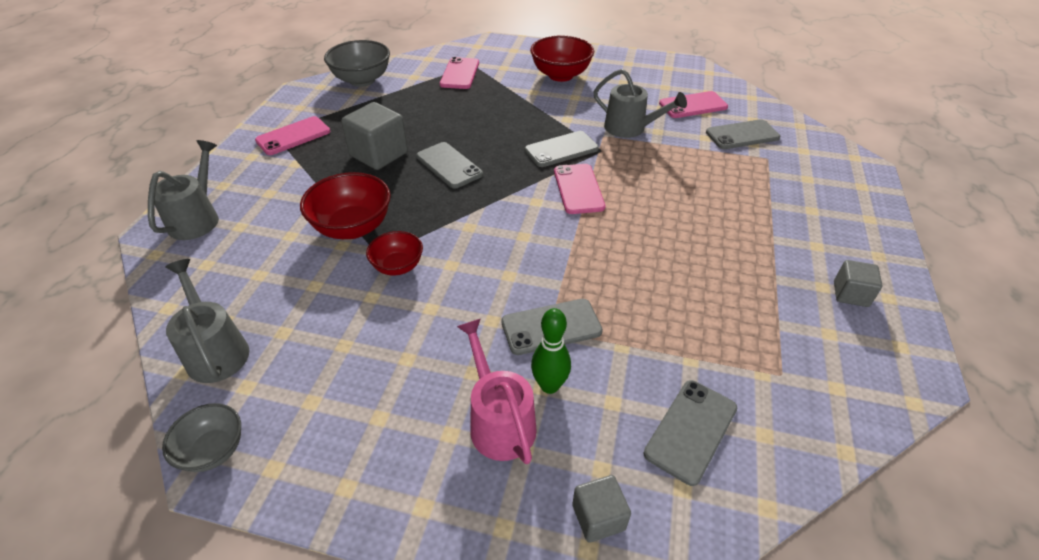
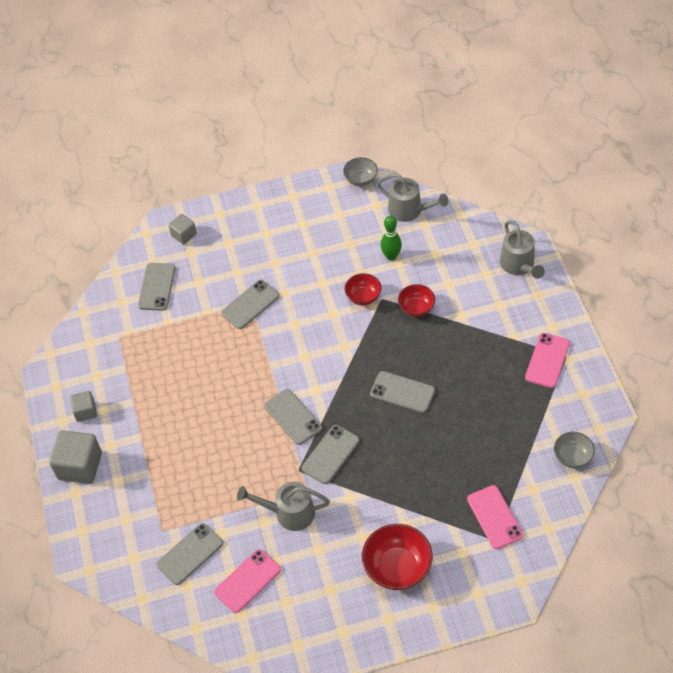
camera: 155 degrees right, 10 degrees up
red bowl [300,172,391,239] -> red bowl [398,284,435,317], size x0.60
grey bowl [324,40,390,87] -> grey bowl [554,432,595,468], size x0.60
grey cube [341,102,408,170] -> grey cube moved to [49,430,102,484]
pink watering can [457,319,537,464] -> none
green bowling pin [531,308,571,394] -> green bowling pin moved to [380,216,402,261]
pink phone [554,164,605,214] -> grey phone [264,389,322,445]

